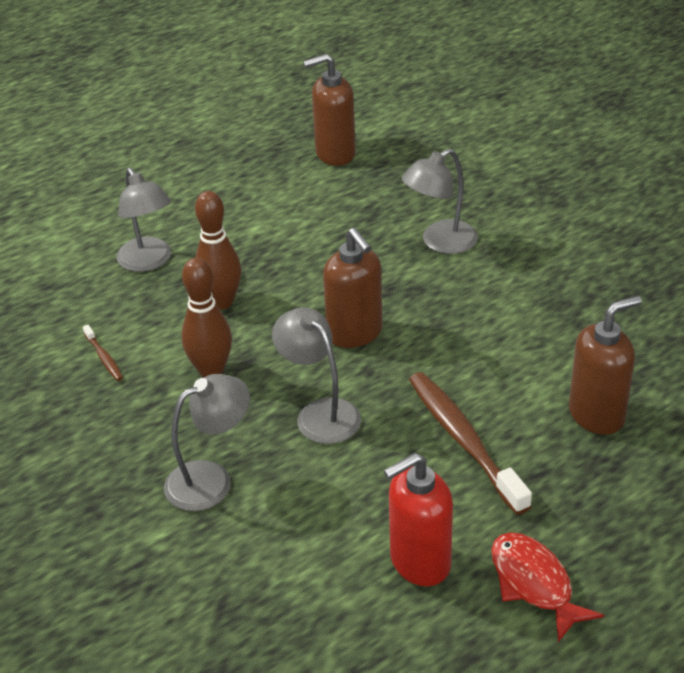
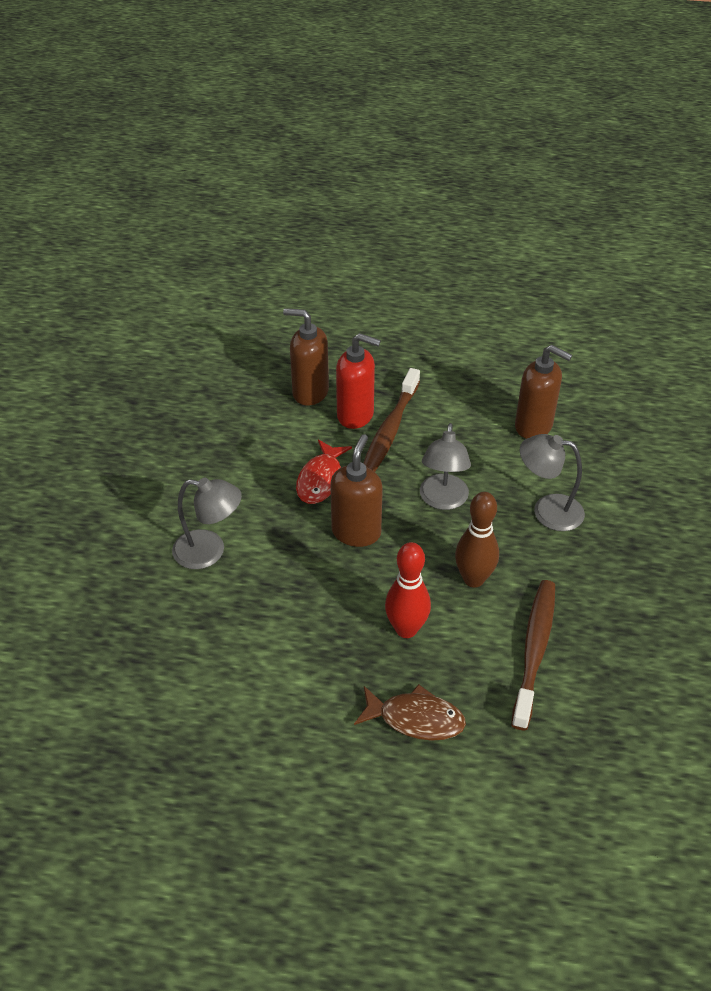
camera: 135 degrees left, 5 degrees up
brown toothbrush [83,325,123,381] -> brown toothbrush [511,580,555,730], size x2.25
grey lamp [117,168,171,272] -> brown fish [354,684,466,741]
brown bowling pin [195,191,241,309] -> red bowling pin [385,542,431,638]
brown soap dispenser [303,54,356,166] -> brown soap dispenser moved to [515,345,572,439]
red soap dispenser [384,453,453,586] -> red soap dispenser moved to [336,333,381,429]
red fish [491,532,604,642] -> red fish moved to [296,440,352,504]

